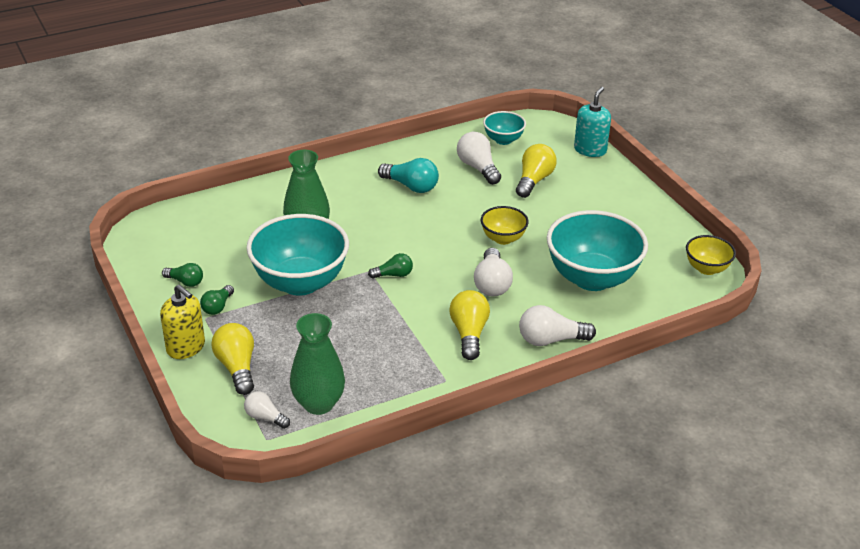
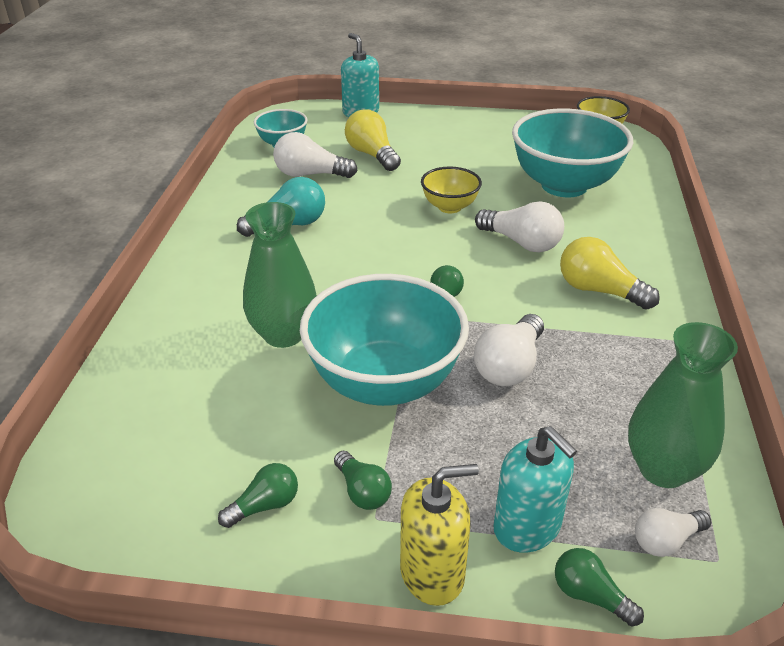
camera: 55 degrees left, 0 degrees up
yellow light bulb [211,323,254,395] -> turquoise soap dispenser [493,426,577,553]
white light bulb [519,305,596,346] -> white light bulb moved to [474,314,544,386]
none -> green light bulb [555,548,644,627]

